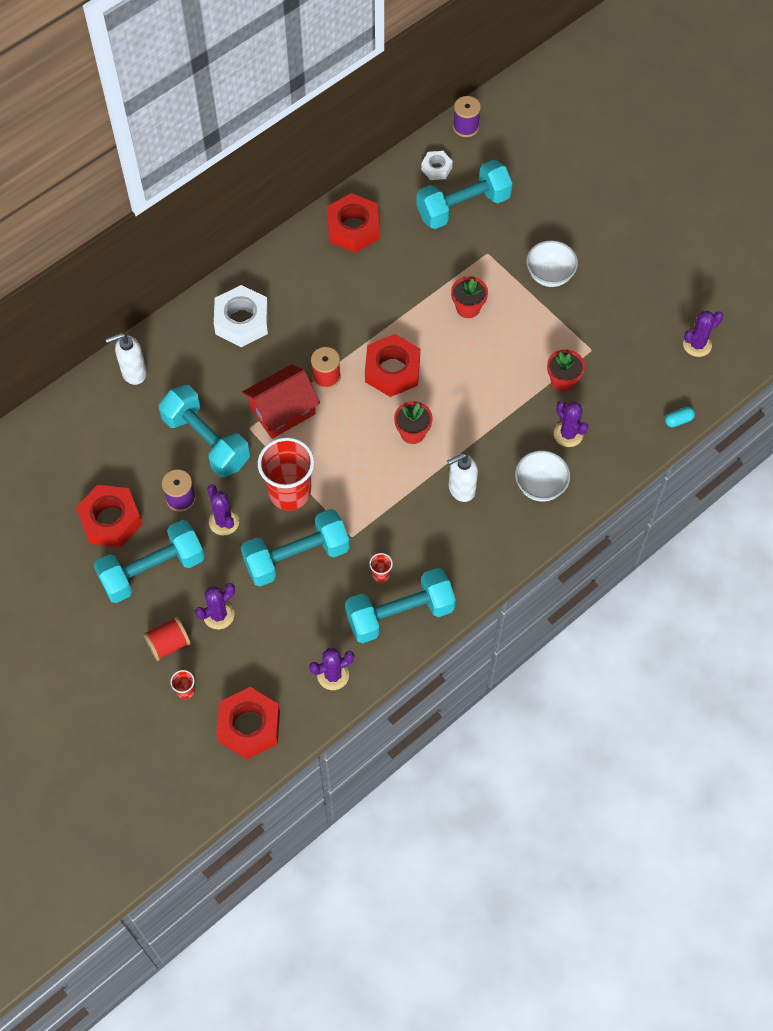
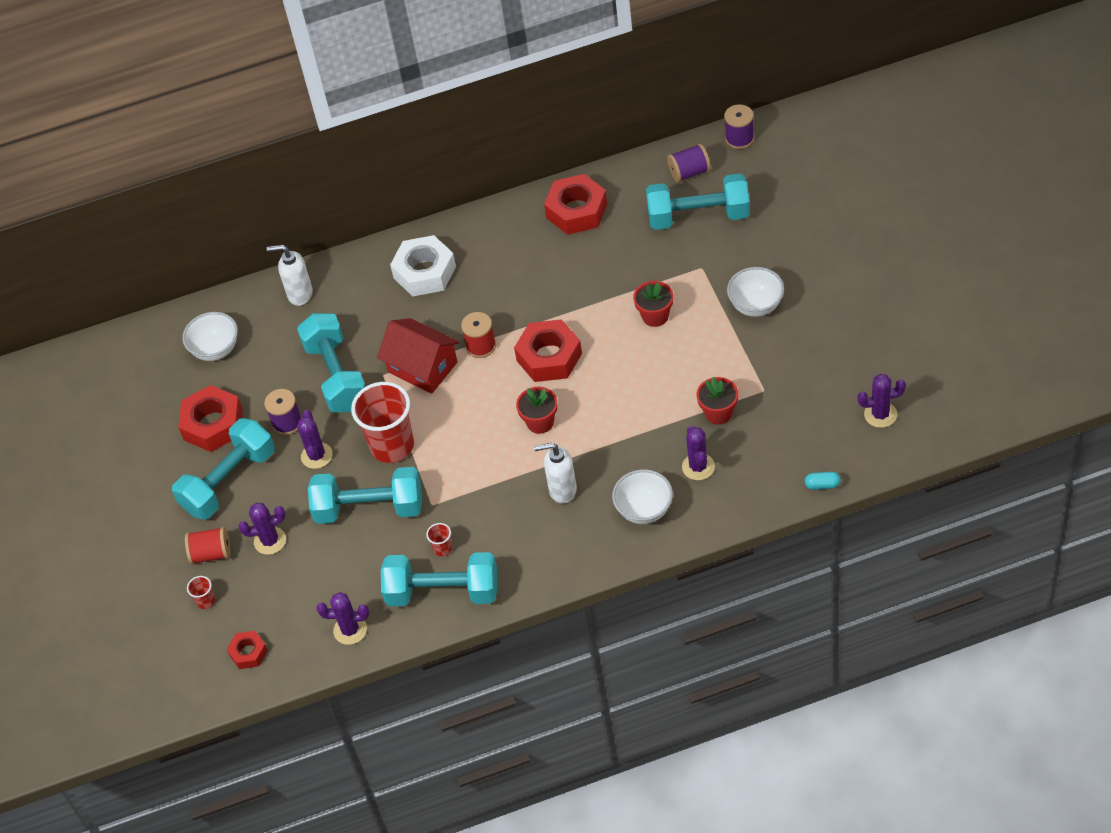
camera: 30 degrees right, 10 degrees down
turquoise dumbbell [94,520,204,603] -> turquoise dumbbell turned 45 degrees counterclockwise [172,418,275,520]
red nut [216,687,280,759] -> red nut [226,631,268,669], size x0.55
red house [242,364,320,439] -> red house turned 45 degrees clockwise [377,318,460,394]
white nut [421,151,453,180] -> purple spool [667,144,711,182]
none -> white bowl [182,312,238,361]

